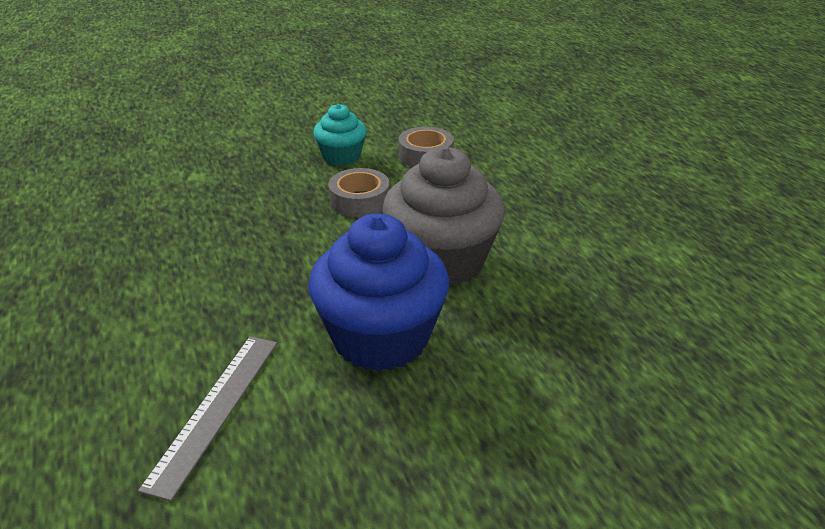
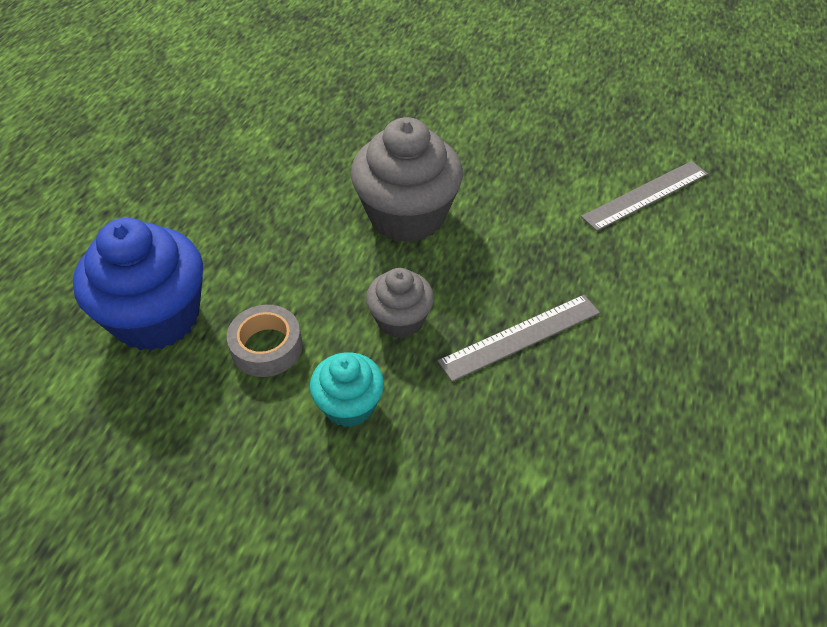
camera: 140 degrees left, 15 degrees up
blue cupcake [308,213,449,371] -> blue cupcake moved to [73,218,203,351]
grey tape [328,168,390,217] -> grey cupcake [366,268,434,338]
none -> grey ruler [438,295,600,382]

